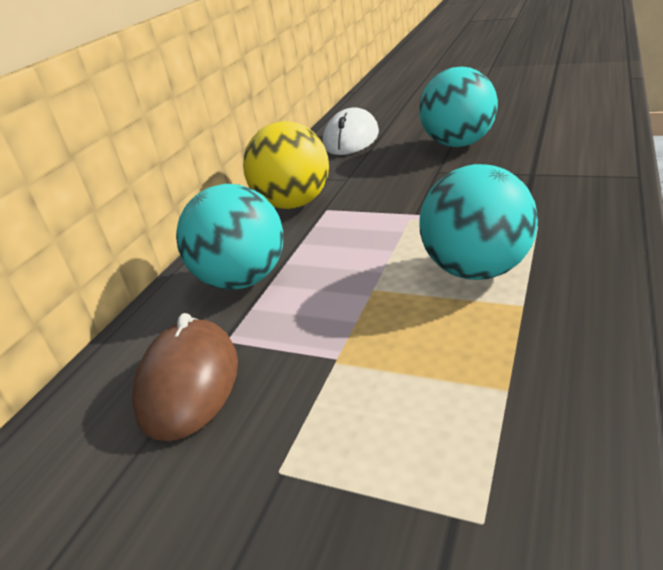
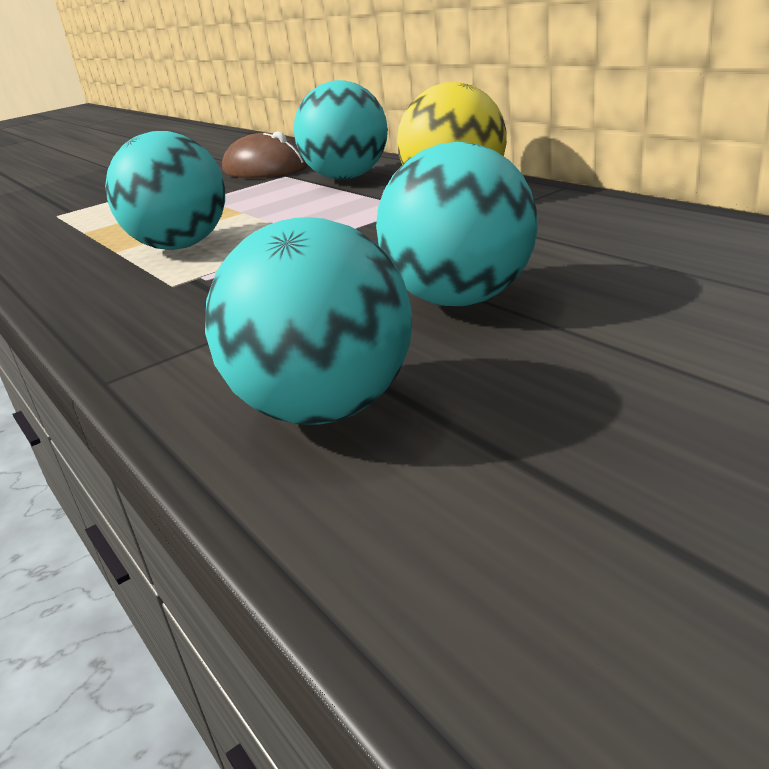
camera: 120 degrees right, 5 degrees down
white mouse [323,107,379,155] -> none
none -> turquoise ball [205,217,412,425]

